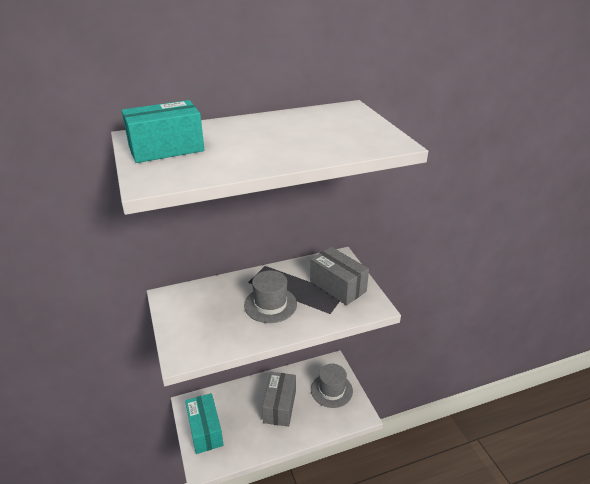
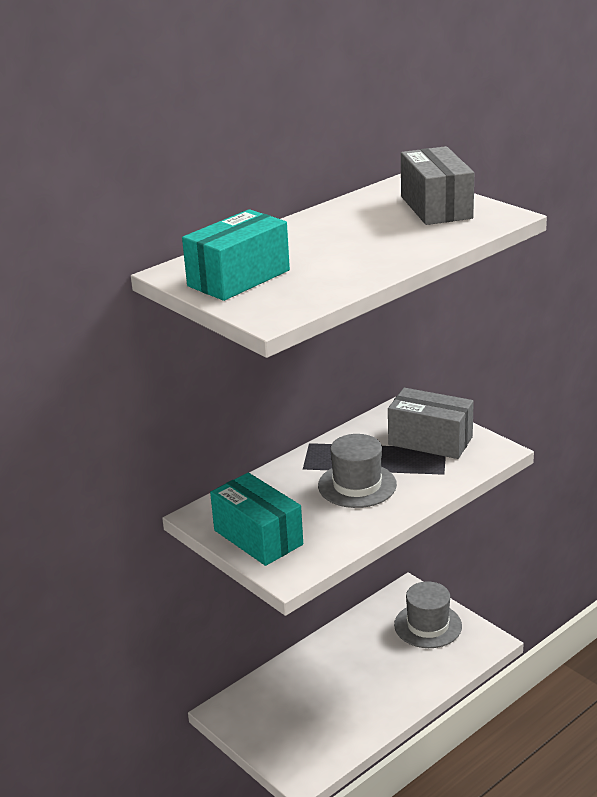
camera: 20 degrees left, 5 degrees down
turquoise box [185,393,223,454] -> turquoise box moved to [210,472,303,566]
grey box [262,372,296,427] -> grey box moved to [401,146,474,225]

